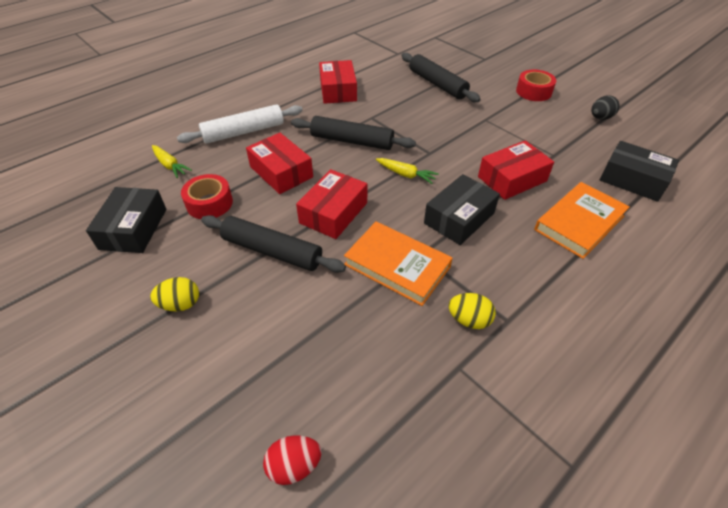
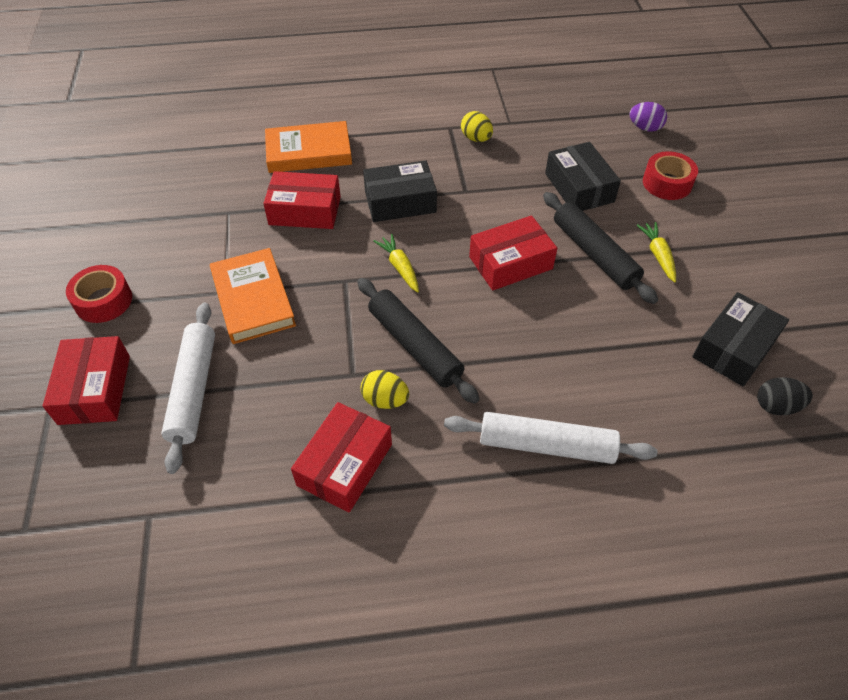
camera: 145 degrees left, 5 degrees up
yellow egg [150,277,199,311] -> yellow egg moved to [361,370,409,409]
yellow carrot [152,145,192,178] -> yellow carrot moved to [637,222,676,283]
red tape [181,174,233,219] -> red tape moved to [643,151,698,200]
red box [246,133,313,194] -> red box moved to [43,336,130,425]
red egg [263,435,322,485] -> purple egg [629,102,667,132]
orange book [344,222,452,306] -> orange book moved to [210,248,296,344]
black rolling pin [401,53,481,102] -> white rolling pin [161,303,215,474]
black egg [591,96,620,120] -> black egg moved to [757,377,813,415]
black box [600,141,679,202] -> black box moved to [545,142,621,211]

